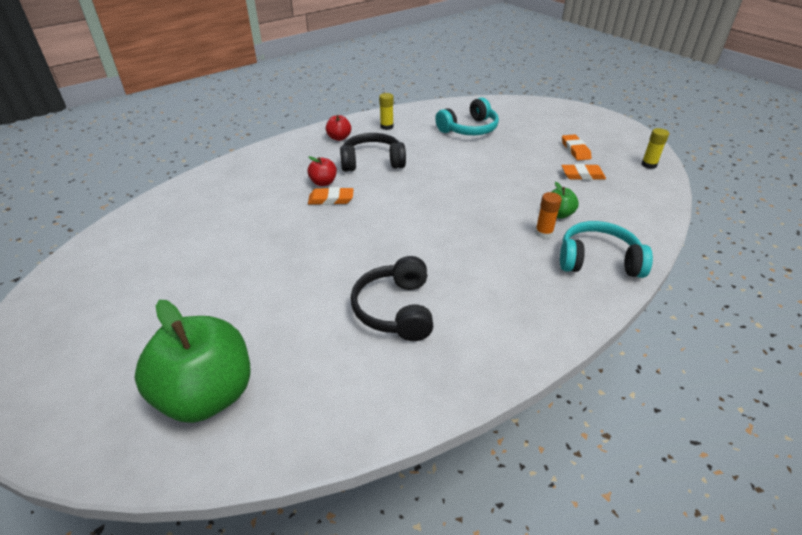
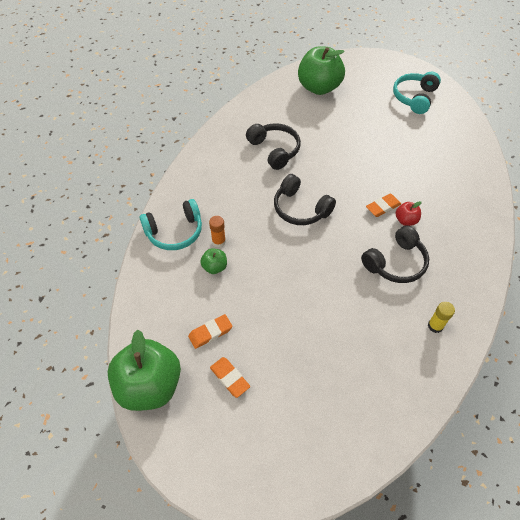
camera: 150 degrees right, 15 degrees up
red apple [326,115,351,141] -> none
turquoise headphones [435,98,499,135] -> turquoise headphones moved to [393,72,441,114]
yellow glue stick [641,128,669,169] -> green apple [108,330,181,411]
none -> black headphones [274,174,336,225]

